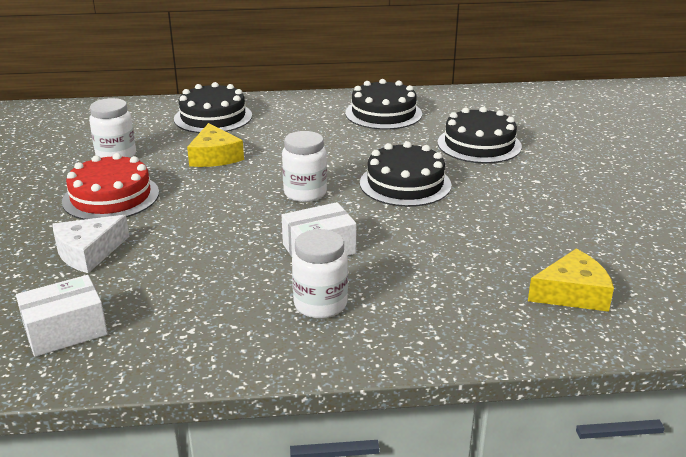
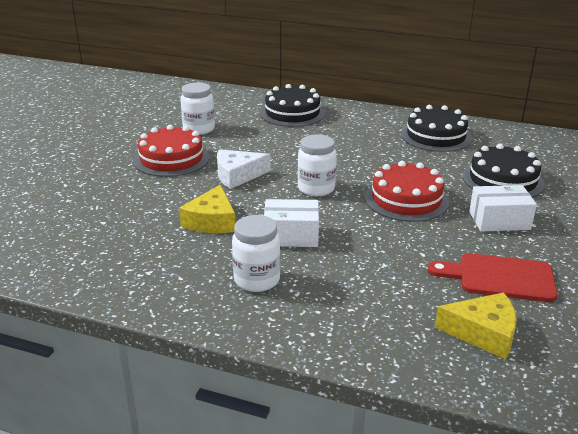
camera: 25 degrees right, 0 degrees up
white box [16,275,108,357] -> white box moved to [469,185,537,232]
white cheese [52,215,129,273] -> white cheese moved to [217,149,270,189]
yellow cheese [187,123,244,167] -> yellow cheese moved to [179,185,235,233]
black cake [360,141,451,207] -> red cake [365,161,449,222]
none -> red cutting board [428,253,558,302]

